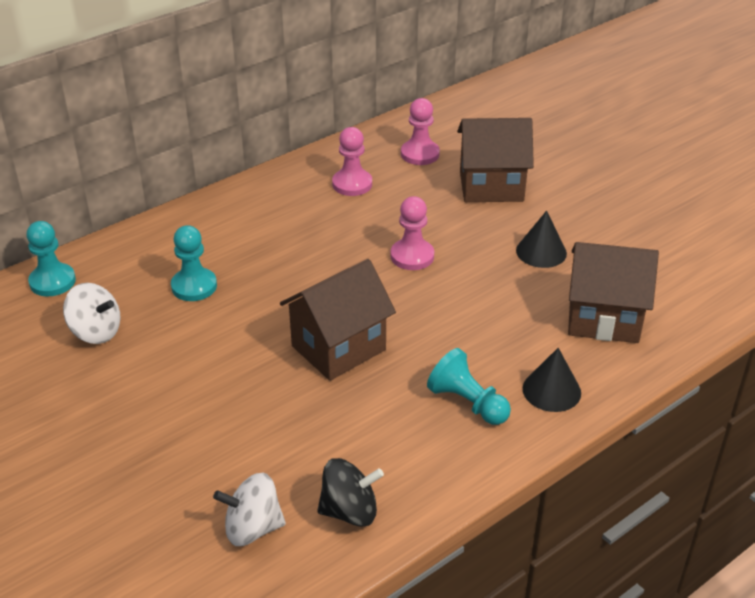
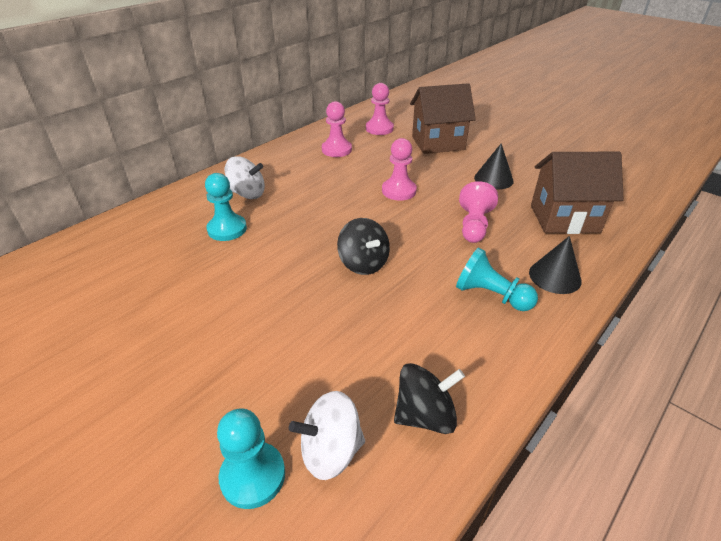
camera: 10 degrees left, 0 degrees up
turquoise pawn [26,221,76,296] -> turquoise pawn moved to [217,408,285,509]
white spinning top [63,283,121,344] -> white spinning top moved to [225,156,265,199]
brown house [280,259,396,381] -> black spinning top [337,218,390,275]
none -> pink pawn [459,181,498,243]

